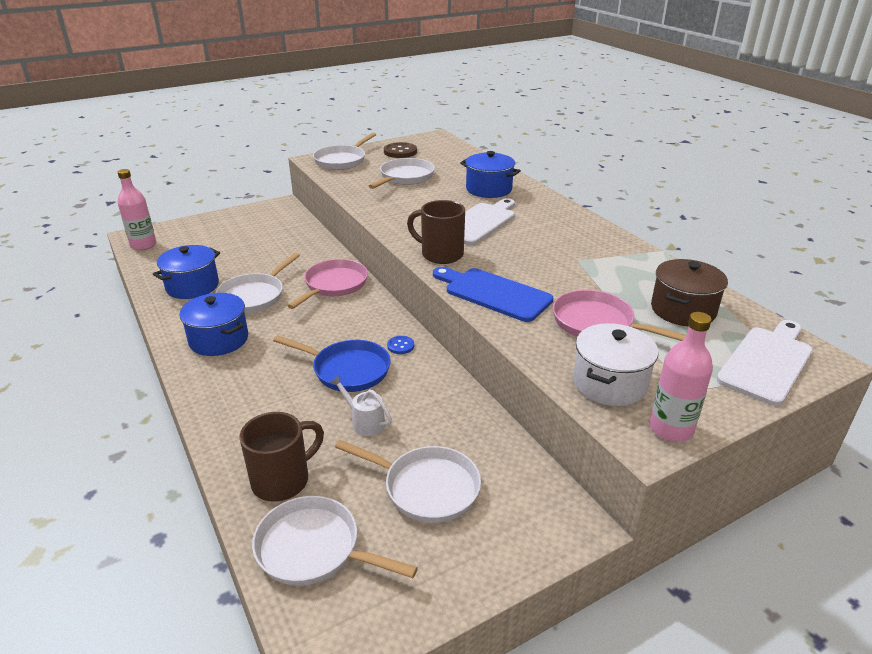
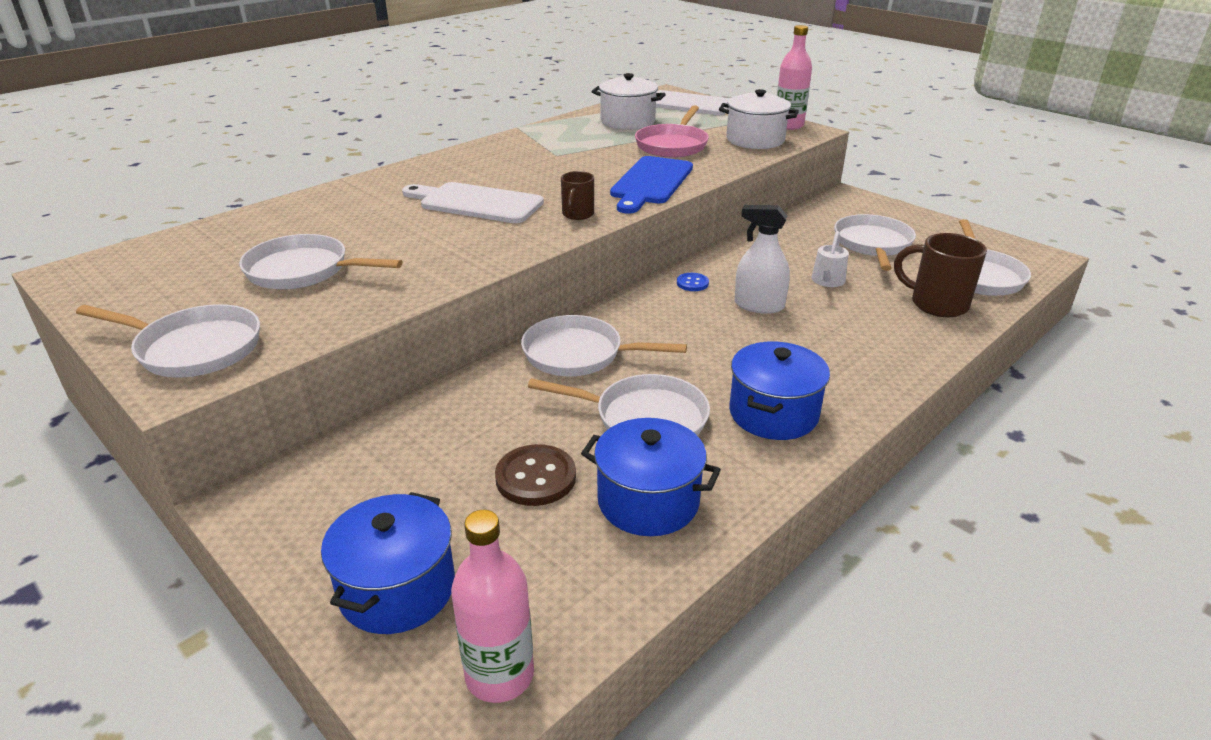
camera: 105 degrees left, 0 degrees up
blue pan [273,335,391,392] -> white spray bottle [735,205,790,314]
pink pan [287,259,368,309] -> white pan [521,315,687,376]
brown button [384,142,417,158] -> brown button moved to [495,444,576,506]
brown mug [407,200,465,264] -> brown mug [561,171,594,220], size x0.60
blue pot [460,151,521,198] -> blue pot moved to [321,492,455,634]
brown pot [651,259,728,326] -> white pot [591,73,666,130]

